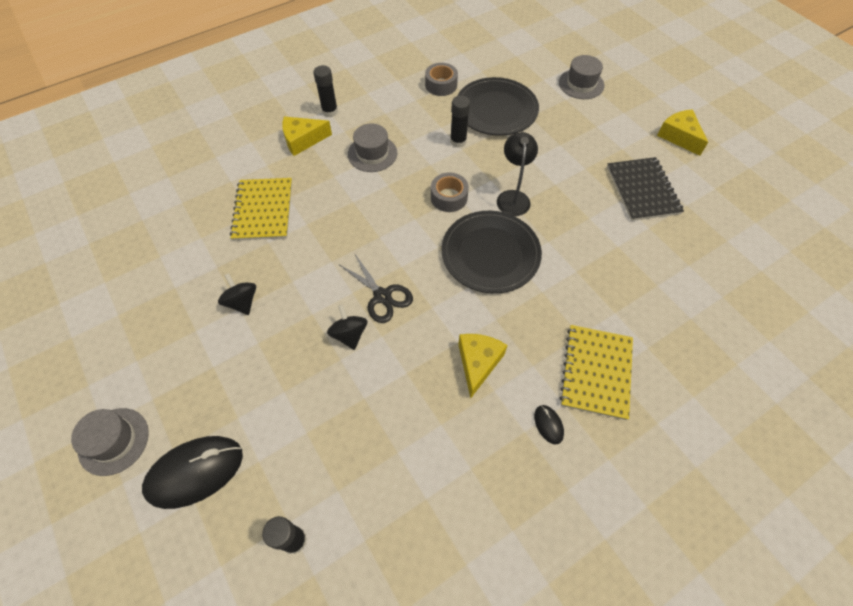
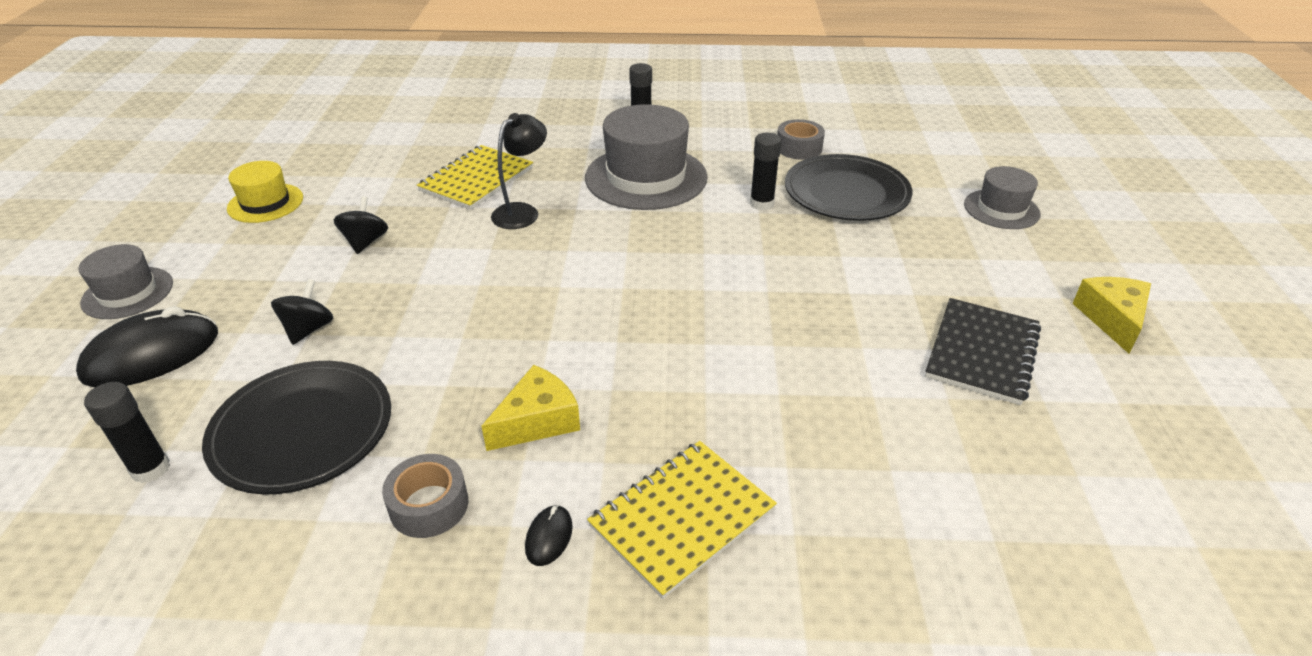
camera: 35 degrees right, 20 degrees down
black mouse [142,436,243,509] -> black mouse turned 45 degrees counterclockwise [76,306,218,387]
yellow cheese [282,117,332,156] -> none
black spinning top [327,305,367,350] -> black spinning top moved to [271,279,333,345]
black scissors [340,253,413,323] -> none
grey hat [348,123,397,172] -> grey hat [585,104,708,210], size x1.78
grey tape [431,173,469,212] -> grey tape moved to [382,454,468,538]
black plate [442,211,542,293] -> black plate moved to [202,361,391,495]
black lamp [497,132,538,216] -> black lamp moved to [491,113,547,229]
none -> yellow hat [227,161,303,223]

